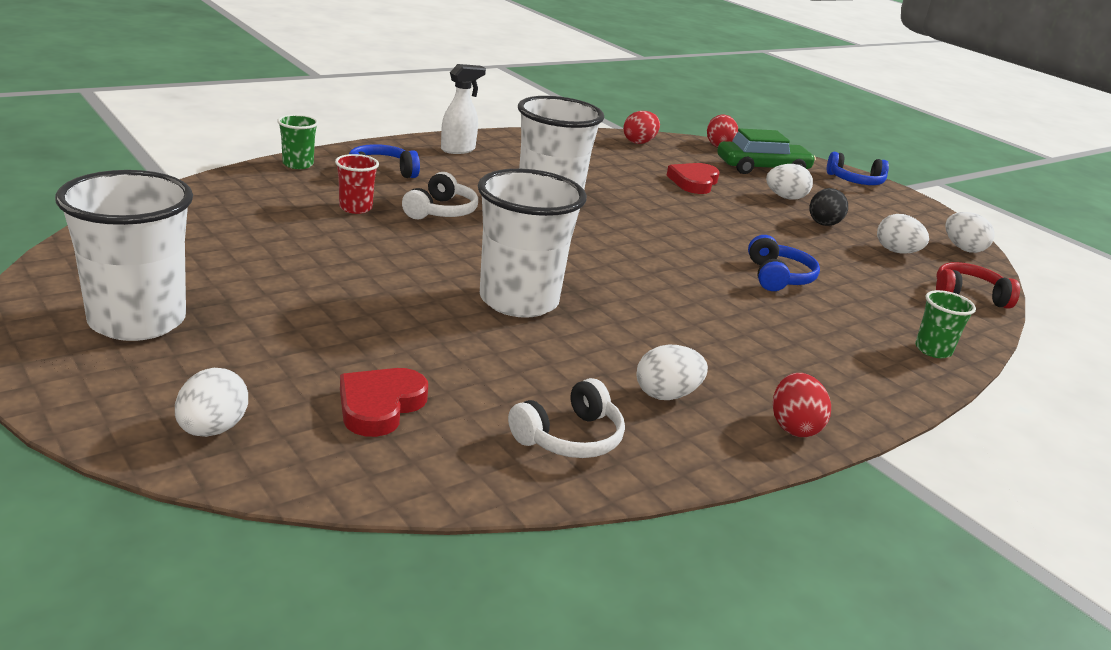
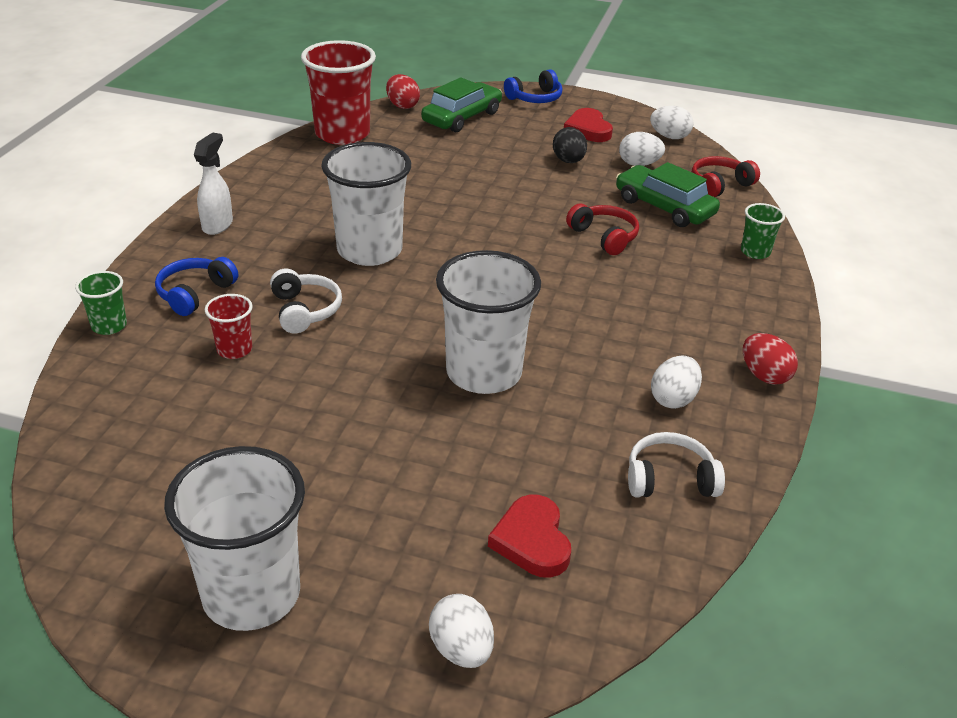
camera: 35 degrees left, 10 degrees up
white headphones [508,378,625,458] -> white headphones turned 105 degrees counterclockwise [628,432,725,497]
red egg [623,111,660,144] -> red cup [301,40,376,145]
red heart [666,163,719,194] -> red heart moved to [564,108,613,142]
blue headphones [748,235,820,291] -> red headphones [566,203,639,255]
white egg [766,164,813,200] -> none
none -> green car [616,162,720,227]

